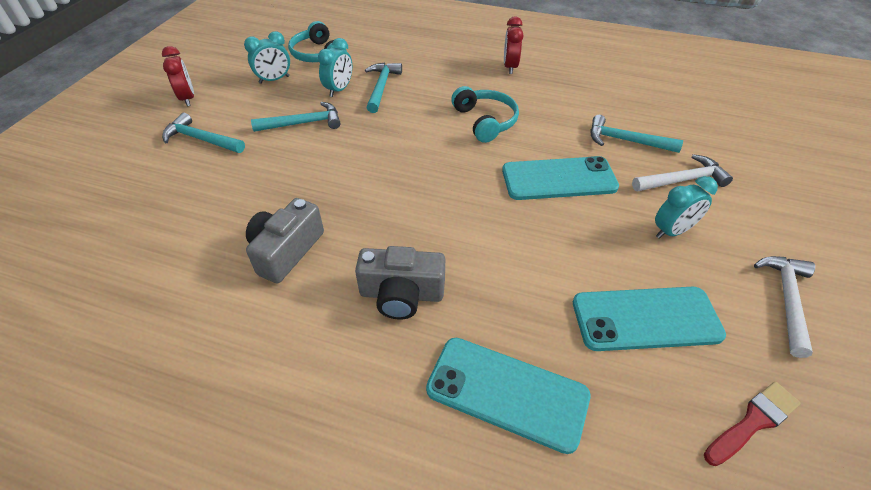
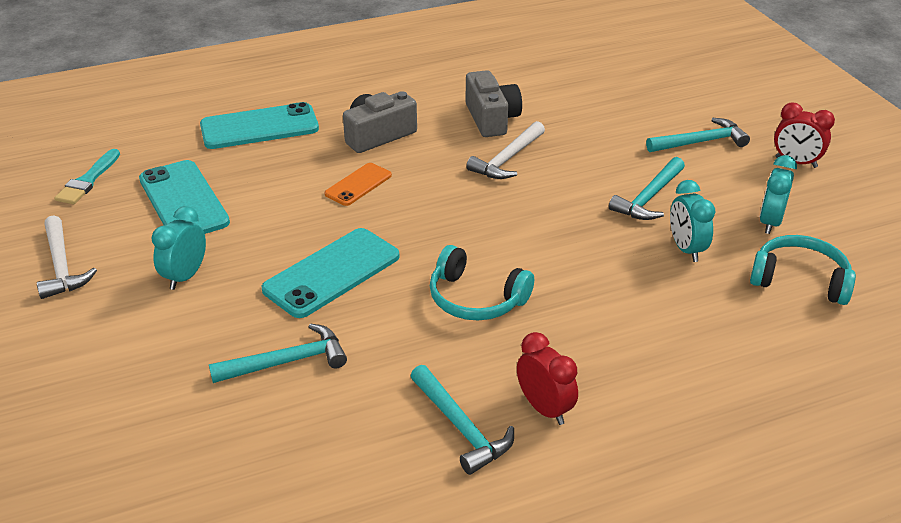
camera: 140 degrees right, 10 degrees down
turquoise hammer [365,63,402,113] -> turquoise hammer moved to [410,365,514,475]
turquoise phone [573,287,726,351] -> turquoise phone turned 75 degrees counterclockwise [139,160,230,234]
white hammer [632,154,733,191] -> white hammer moved to [466,121,545,179]
red brush [704,382,801,466] -> turquoise brush [54,149,120,204]
none -> orange phone [324,163,392,206]

